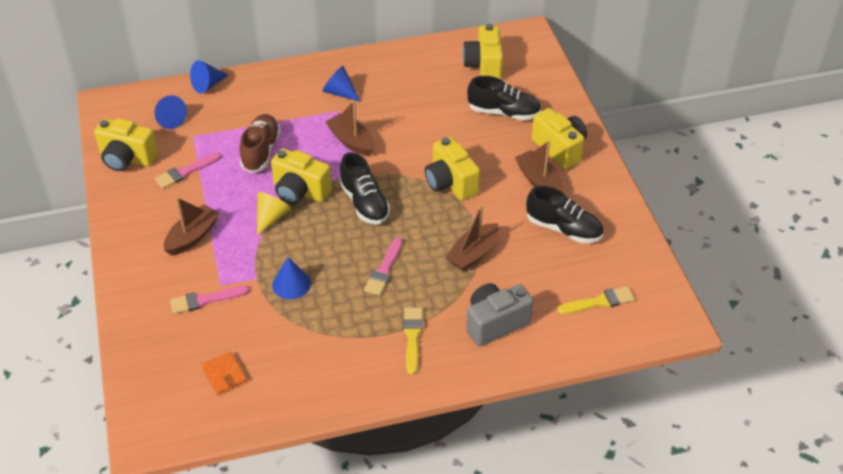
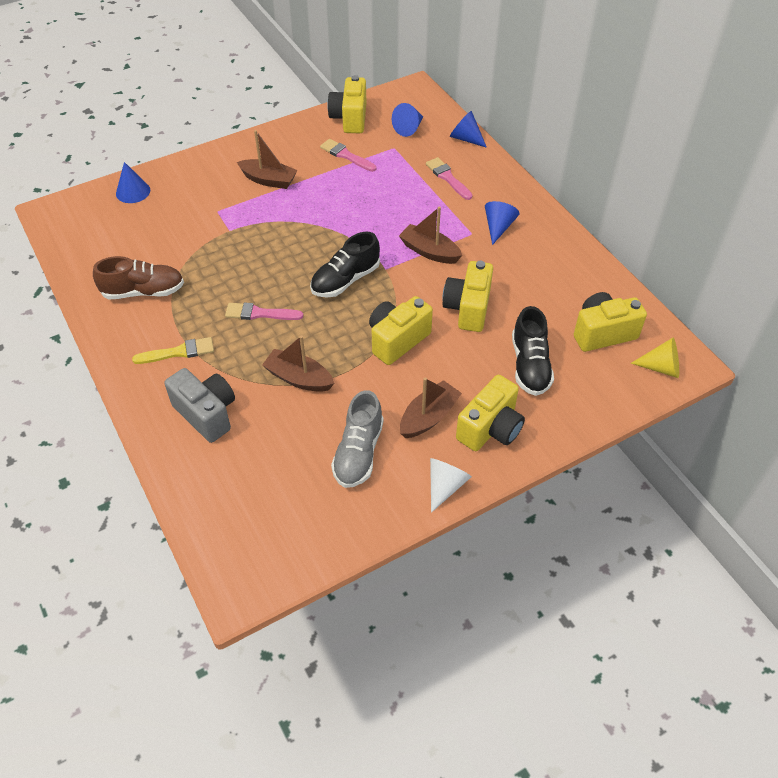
camera: 75 degrees right, 5 degrees up
pink brush [170,285,249,314] -> pink brush moved to [426,157,472,200]
orange wallet [201,351,247,395] -> none
brown shoe [240,114,281,173] -> brown shoe moved to [93,256,184,299]
yellow cone [257,192,291,236] -> yellow cone moved to [631,338,679,378]
yellow camera [271,148,332,205] -> yellow camera moved to [442,261,493,332]
blue cone [272,257,311,299] -> blue cone moved to [116,162,150,203]
brown boat [325,100,374,156] -> brown boat turned 90 degrees counterclockwise [399,206,462,264]
black shoe [526,186,603,243] -> grey shoe [331,390,384,488]
yellow brush [557,286,635,314] -> none
none -> white cone [430,458,472,513]

